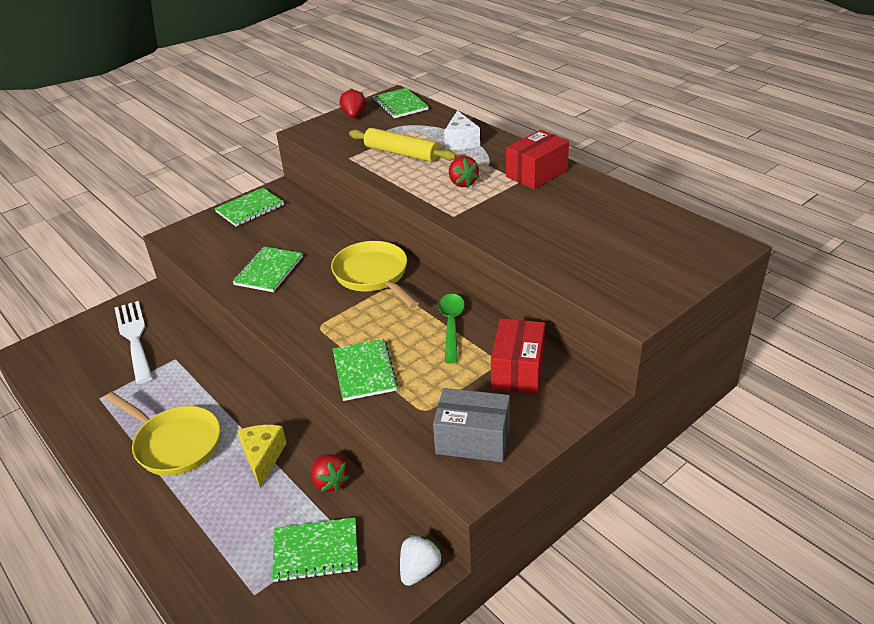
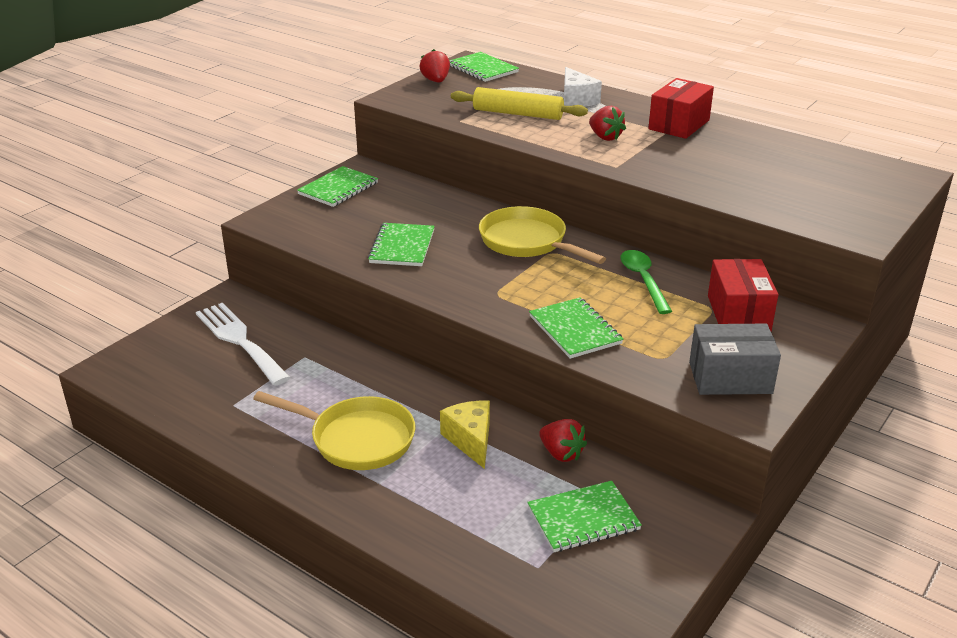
camera: 15 degrees left, 5 degrees down
white strawberry [400,534,442,586] -> none

